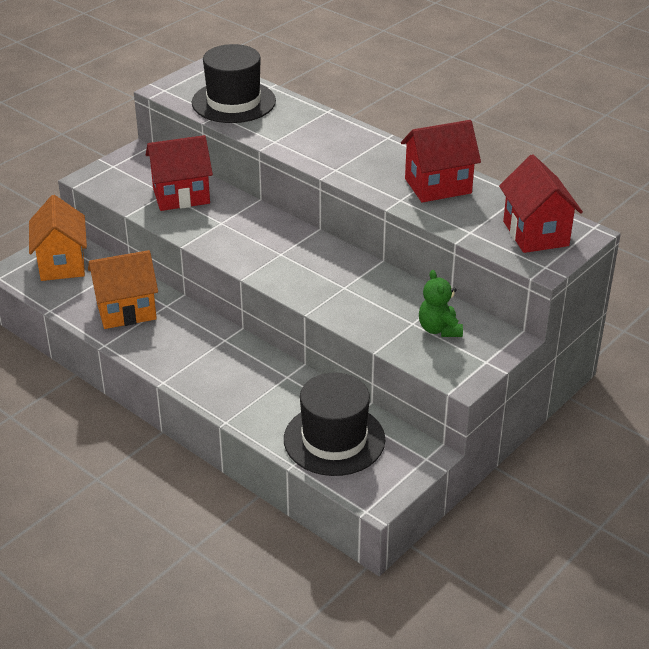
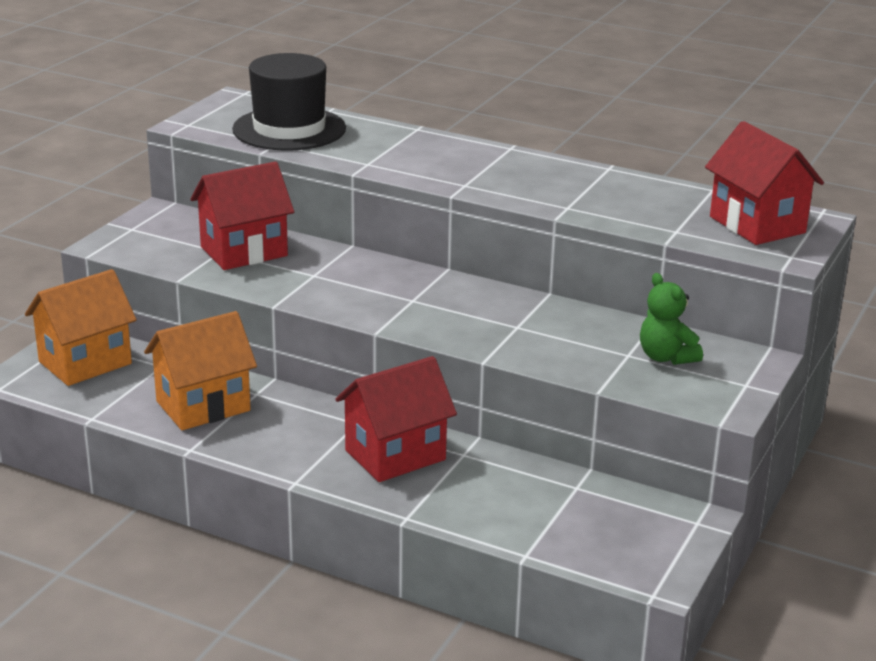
camera: 15 degrees left, 10 degrees down
orange house [29,195,87,281] -> orange house turned 75 degrees clockwise [25,269,137,386]
black hat [284,373,385,476] -> none
red house [401,120,481,203] -> red house moved to [335,356,457,482]

